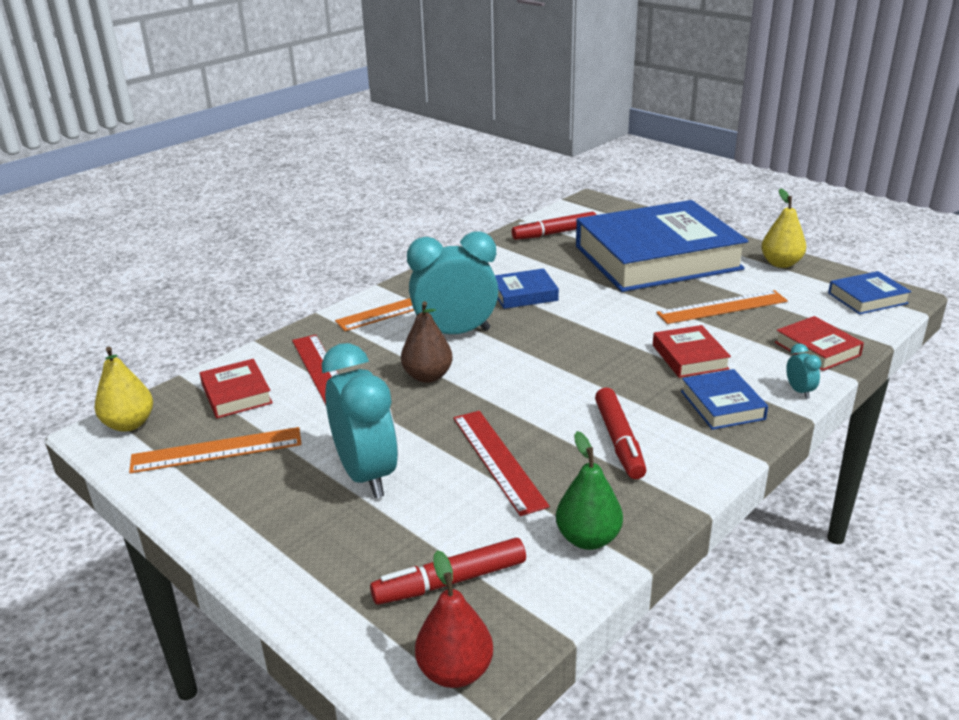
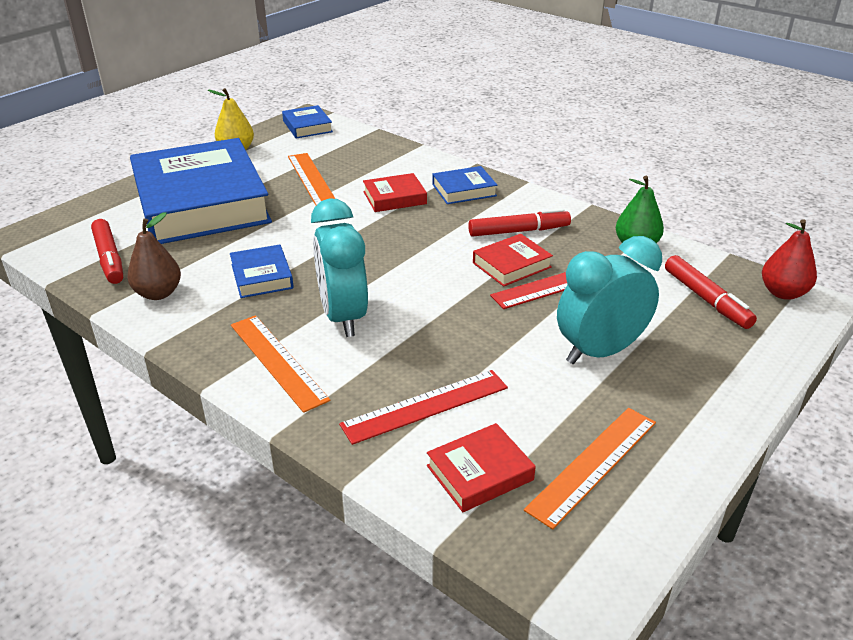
camera: 95 degrees left, 5 degrees up
yellow pear [94,347,153,432] -> none
orange ruler [129,427,302,474] -> orange ruler turned 60 degrees clockwise [524,408,656,529]
brown pear [401,301,453,383] -> brown pear moved to [127,212,181,300]
red book [775,316,864,371] -> red book moved to [473,234,553,287]
turquoise clock [786,344,821,399] -> none

